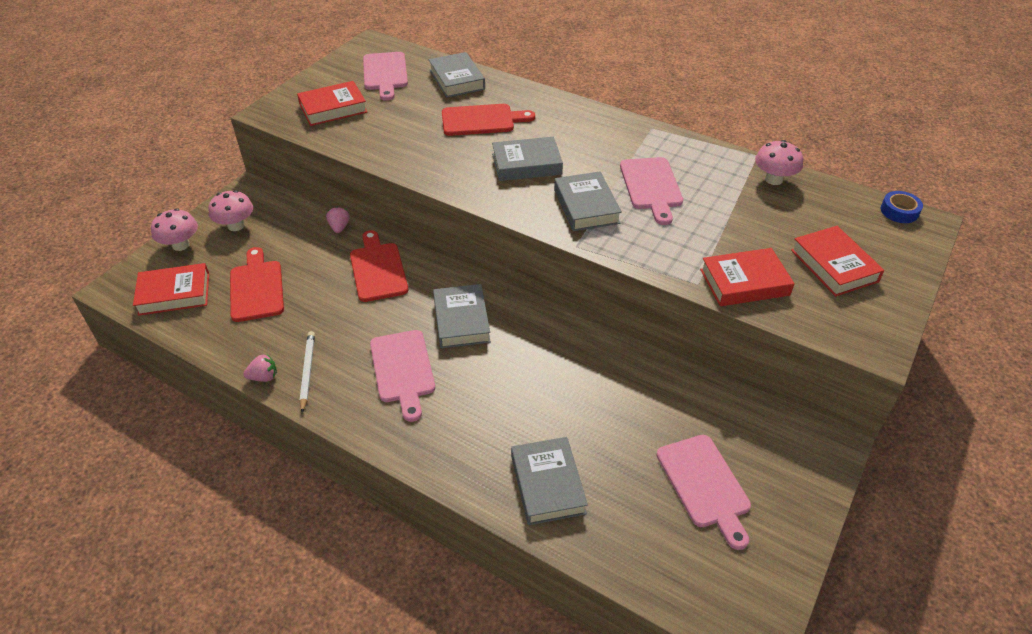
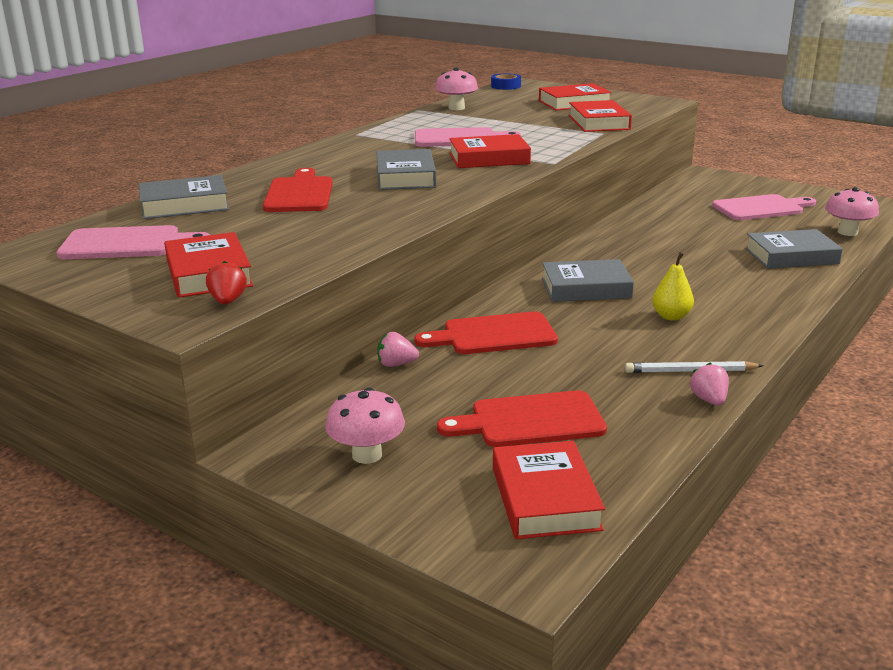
camera: 85 degrees left, 20 degrees down
pink mushroom [151,208,198,251] -> pink mushroom moved to [825,187,879,236]
pink cutting board [370,330,435,422] -> yellow pear [652,252,694,321]
grey book [554,171,622,231] -> red book [449,134,531,168]
none -> red strawberry [206,261,247,305]

